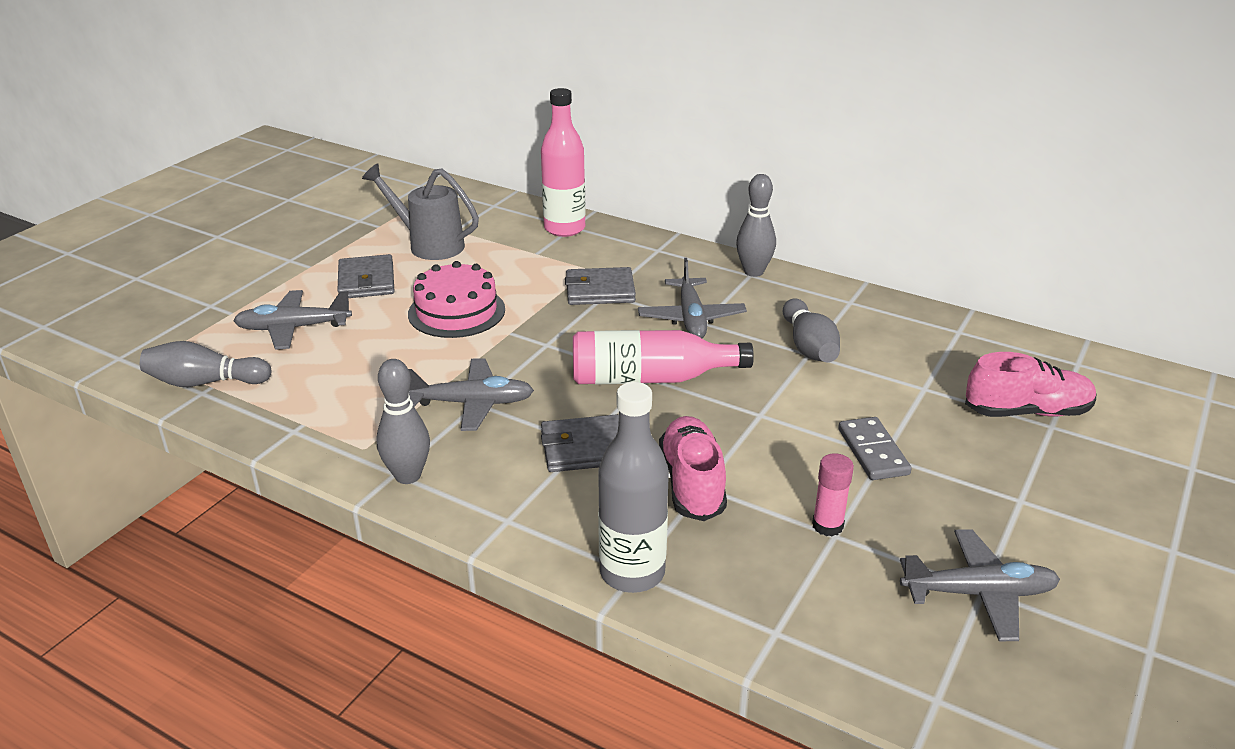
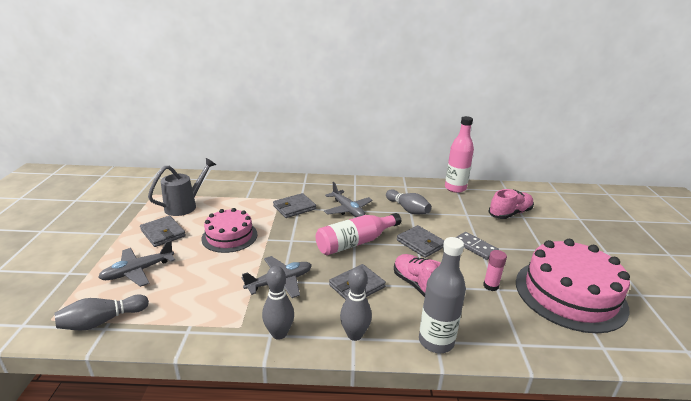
camera: 30 degrees left, 5 degrees down
grey watering can [362,164,479,260] -> grey watering can turned 135 degrees clockwise [148,158,216,216]
pink bottle [541,88,586,237] -> pink bottle moved to [445,116,474,193]
grey bowling pin [736,174,776,277] -> grey bowling pin moved to [340,267,372,341]
grey plane [900,529,1060,641] -> pink cake [516,239,630,333]
none -> grey wallet [397,225,444,258]

